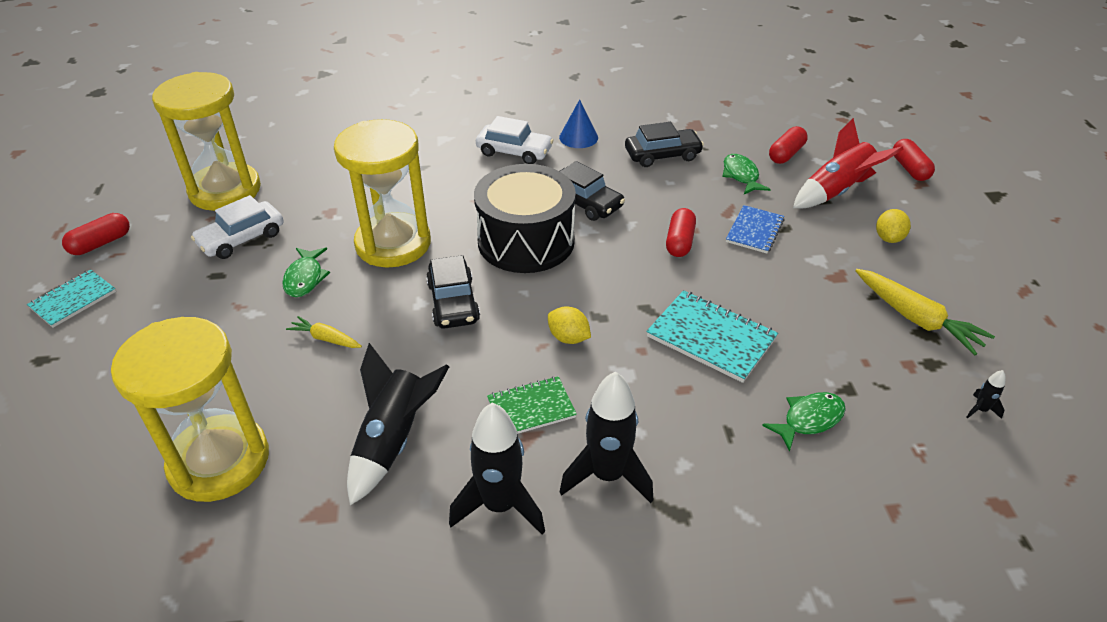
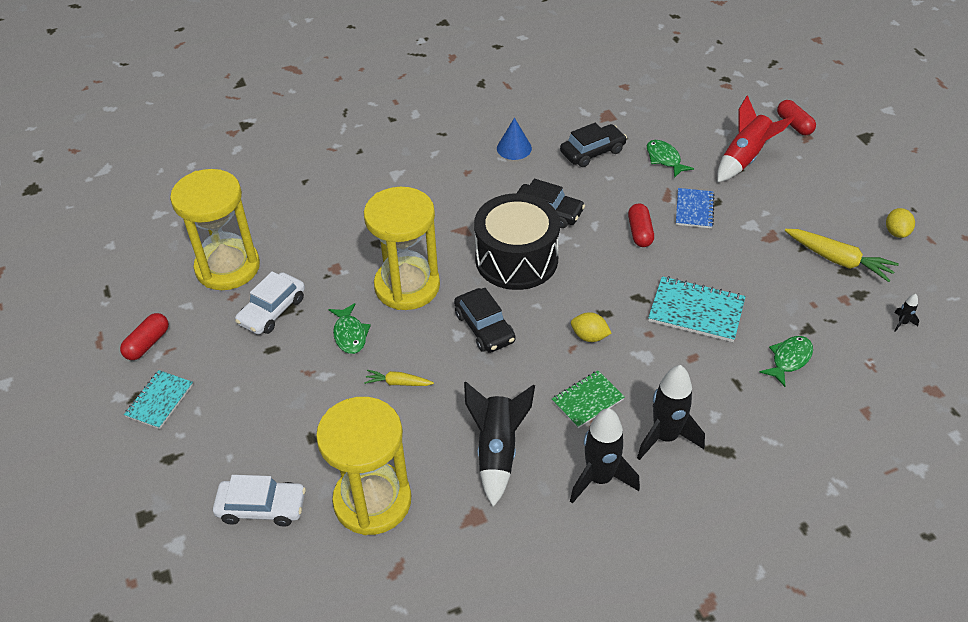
camera: 15 degrees left, 5 degrees up
white car [476,116,554,164] -> white car moved to [213,475,306,527]
red capsule [769,126,808,164] -> none
yellow lemon [876,209,911,243] -> yellow lemon moved to [886,208,915,238]

